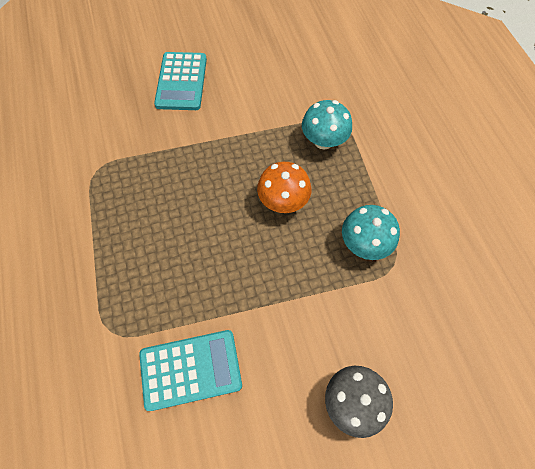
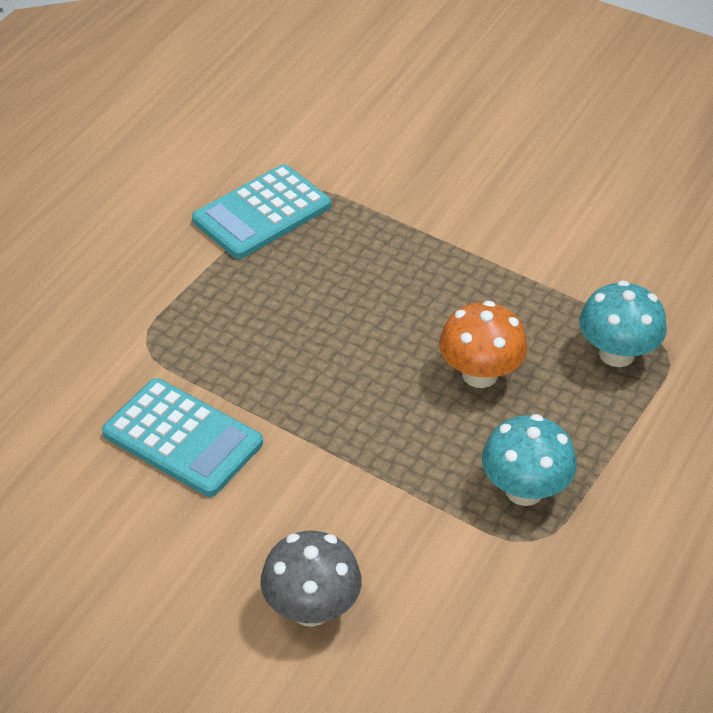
camera: 45 degrees right, 20 degrees down
turquoise calculator [154,52,207,110] -> turquoise calculator moved to [192,164,331,259]

